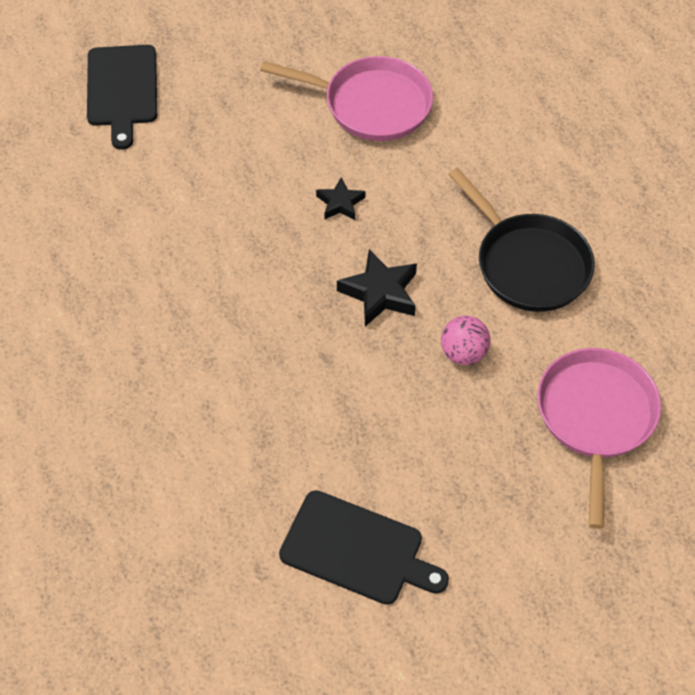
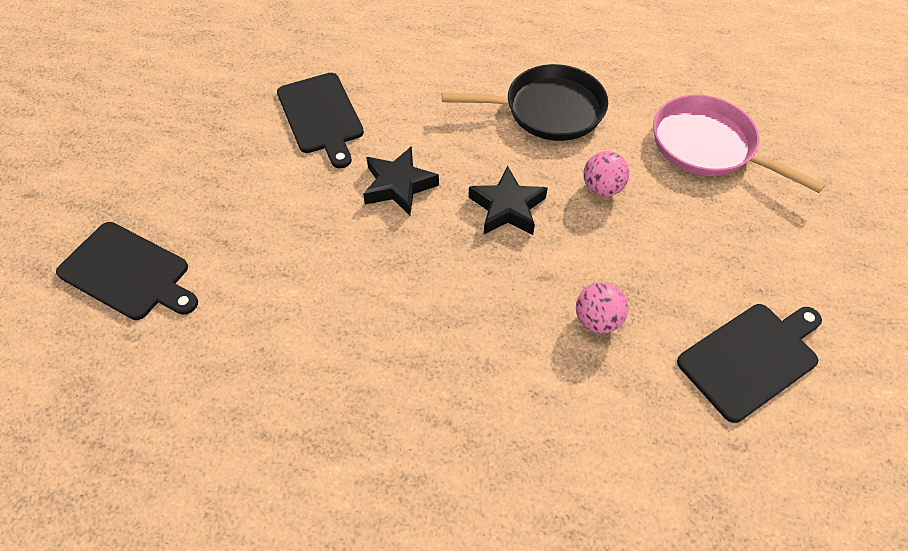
camera: 55 degrees left, 0 degrees up
pink pan [260,56,433,141] -> black cutting board [277,73,364,168]
black star [316,177,365,220] -> black star [363,146,439,215], size x1.62
none -> pink ball [576,282,628,334]

